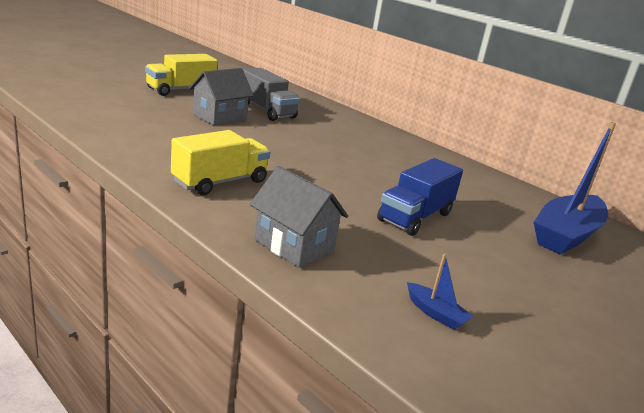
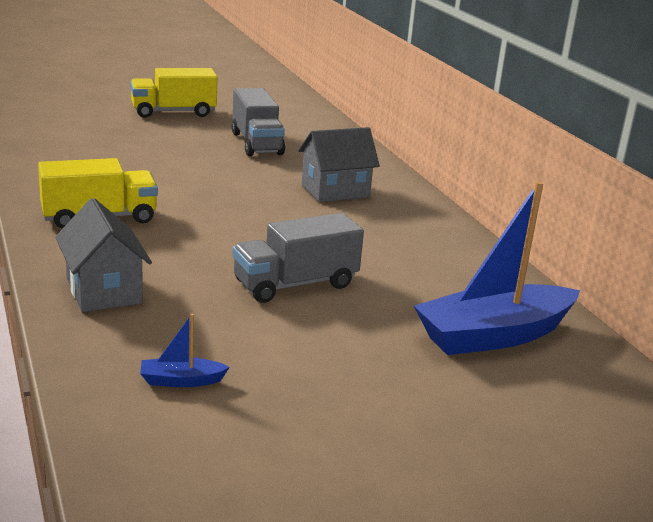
camera: 25 degrees right, 0 degrees up
grey house [189,68,254,125] -> grey house moved to [298,127,380,202]
blue truck [377,158,463,236] -> grey truck [232,213,364,303]
blue boat [407,254,473,330] -> blue boat turned 105 degrees clockwise [140,314,230,387]

